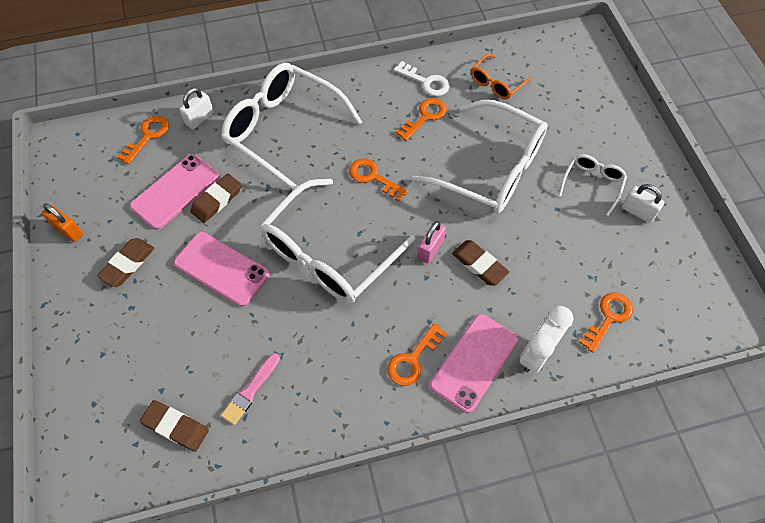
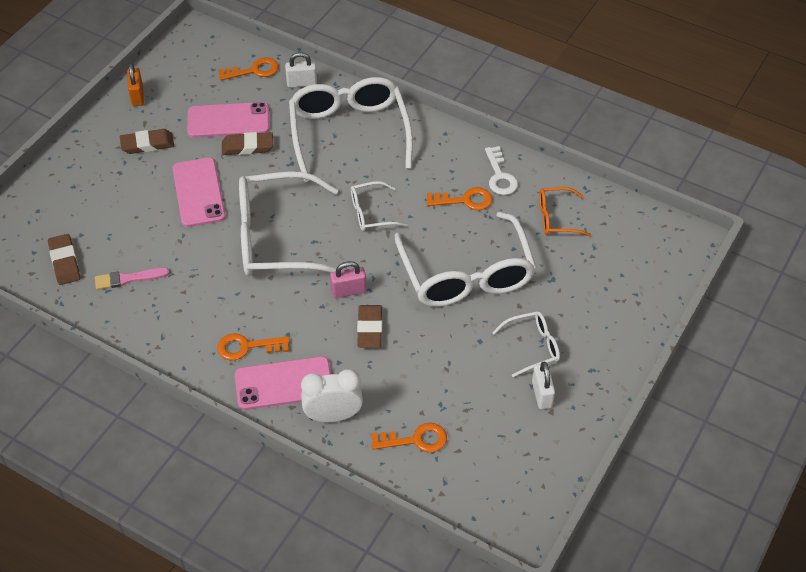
camera: 45 degrees right, 10 degrees down
orange key [349,158,408,201] -> white glasses [351,181,407,231]

